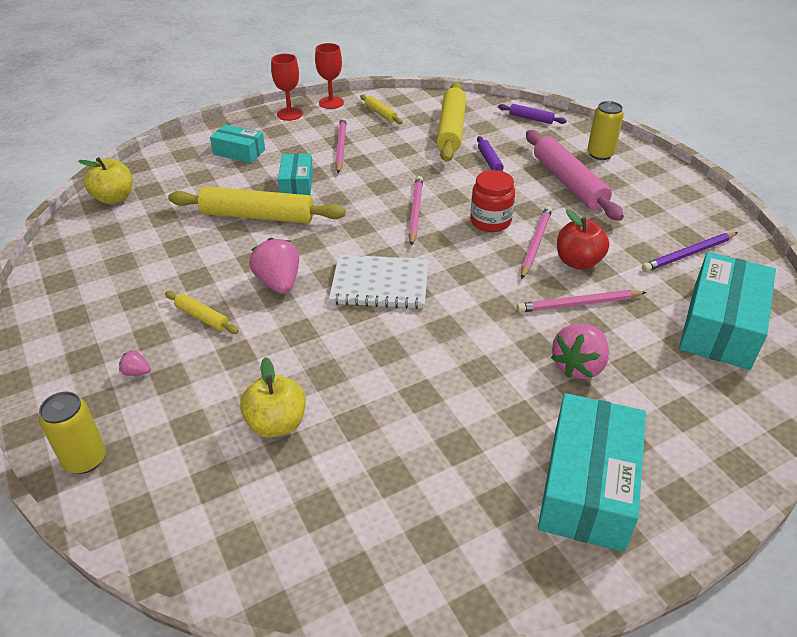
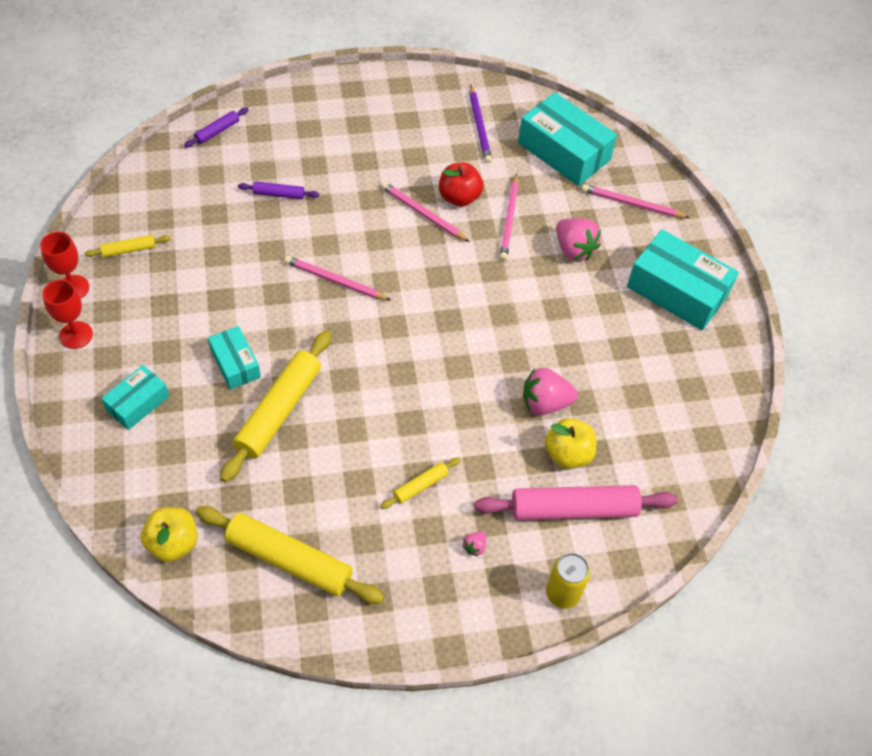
camera: 75 degrees left, 15 degrees up
pink strawberry [249,238,299,294] -> pink strawberry moved to [523,367,578,415]
turquoise box [278,154,313,195] -> turquoise box turned 45 degrees clockwise [208,326,261,390]
white notebook [329,255,428,309] -> none
pink pencil [335,118,347,173] -> pink pencil moved to [581,184,690,218]
yellow rolling pin [436,82,466,162] -> yellow rolling pin moved to [196,506,384,604]
red jar [470,170,515,232] -> none
pink rolling pin [526,130,624,221] -> pink rolling pin moved to [475,485,677,520]
yellow can [587,101,624,160] -> none

